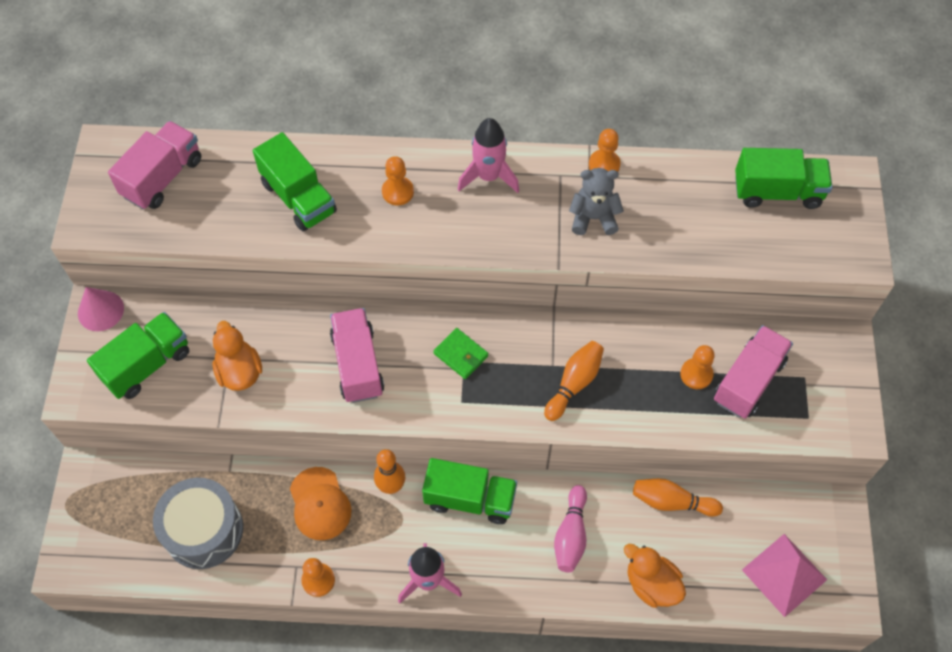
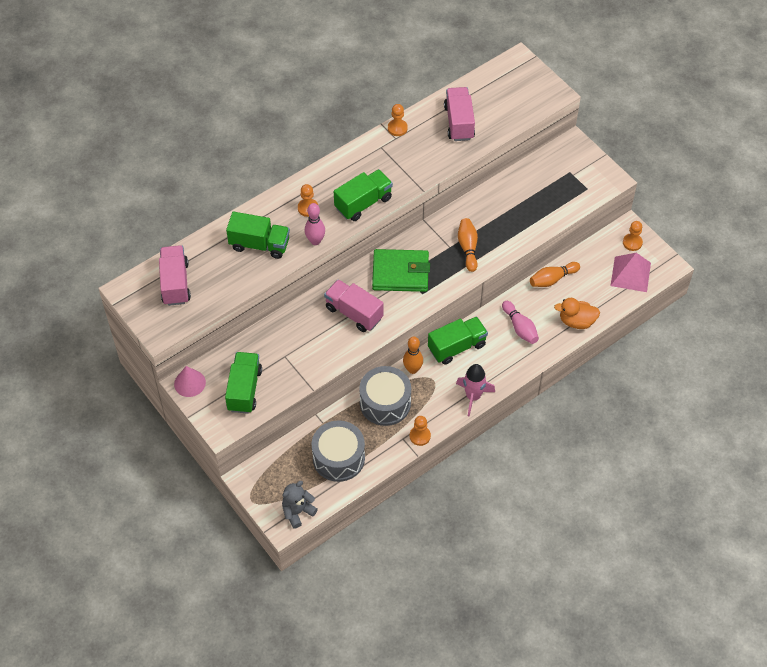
camera: 40 degrees left, 5 degrees down
orange duck [213,321,262,391] -> none
orange cap [290,467,352,540] -> grey drum [359,366,411,426]
green wallet [433,328,488,379] -> green wallet [372,249,430,292], size x1.96
pink rocket [458,118,519,193] -> none
grey teddy bear [569,168,624,235] -> grey teddy bear moved to [282,481,318,529]
orange pawn [680,345,715,389] -> orange pawn moved to [623,221,643,251]
pink truck [714,325,793,419] -> pink truck moved to [444,87,475,141]
green truck [735,148,832,209] -> green truck moved to [334,169,393,221]
none -> pink bowling pin [305,203,325,245]

